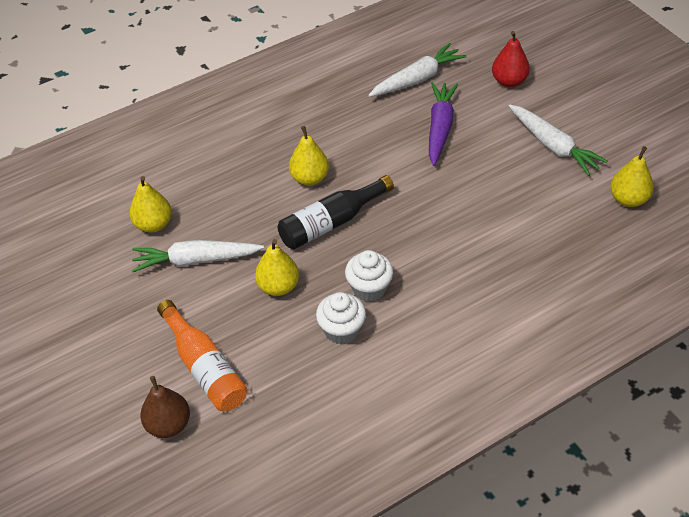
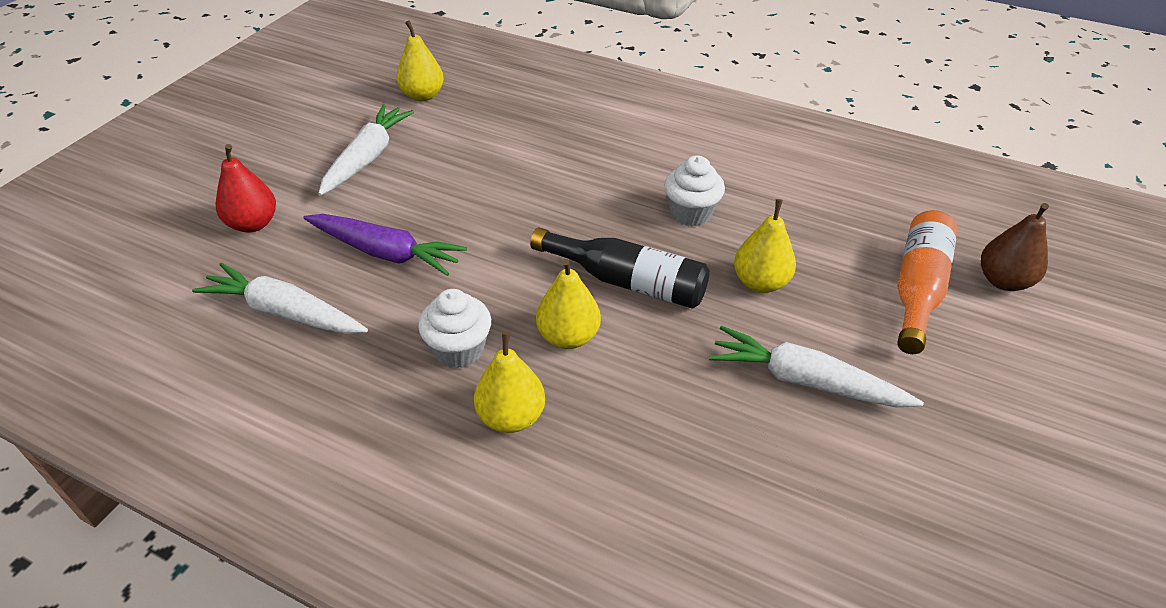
camera: 125 degrees left, 5 degrees down
yellow pear [129,176,172,232] -> yellow pear moved to [474,332,545,433]
white carrot [132,240,264,272] -> white carrot turned 150 degrees clockwise [709,326,924,407]
white cupcake [316,292,366,344] -> white cupcake moved to [418,289,491,369]
purple carrot [429,82,459,166] -> purple carrot turned 135 degrees counterclockwise [303,214,467,276]

